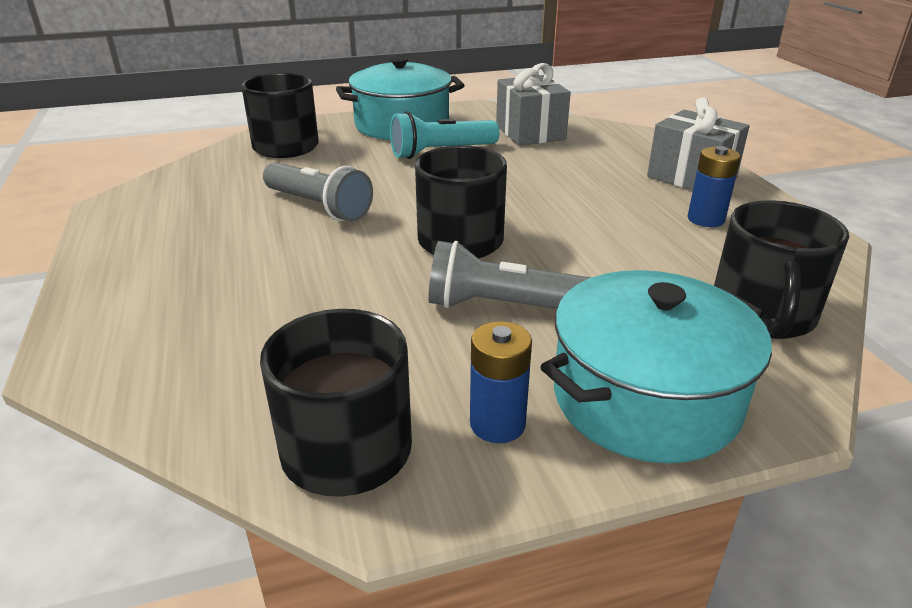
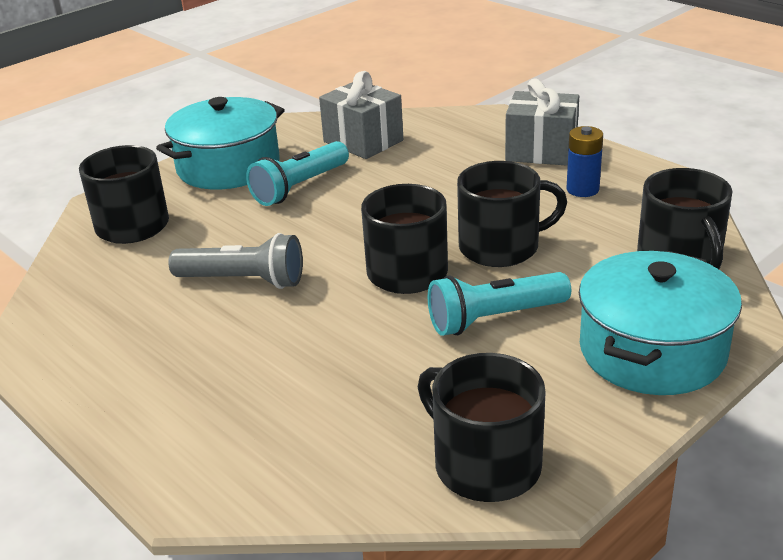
camera: 25 degrees left, 0 degrees up
grey flashlight [428,241,591,309] -> turquoise flashlight [428,272,571,336]
blue battery [470,321,532,443] -> none
none -> black mug [457,161,567,267]

